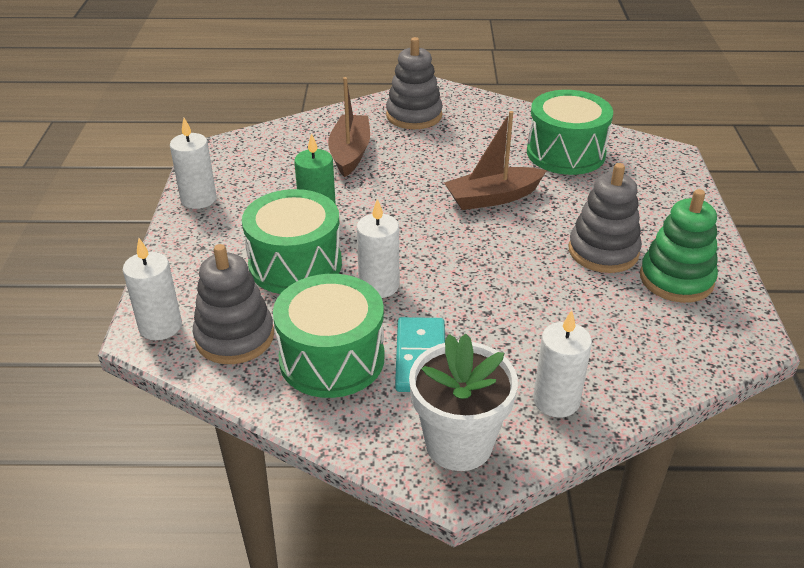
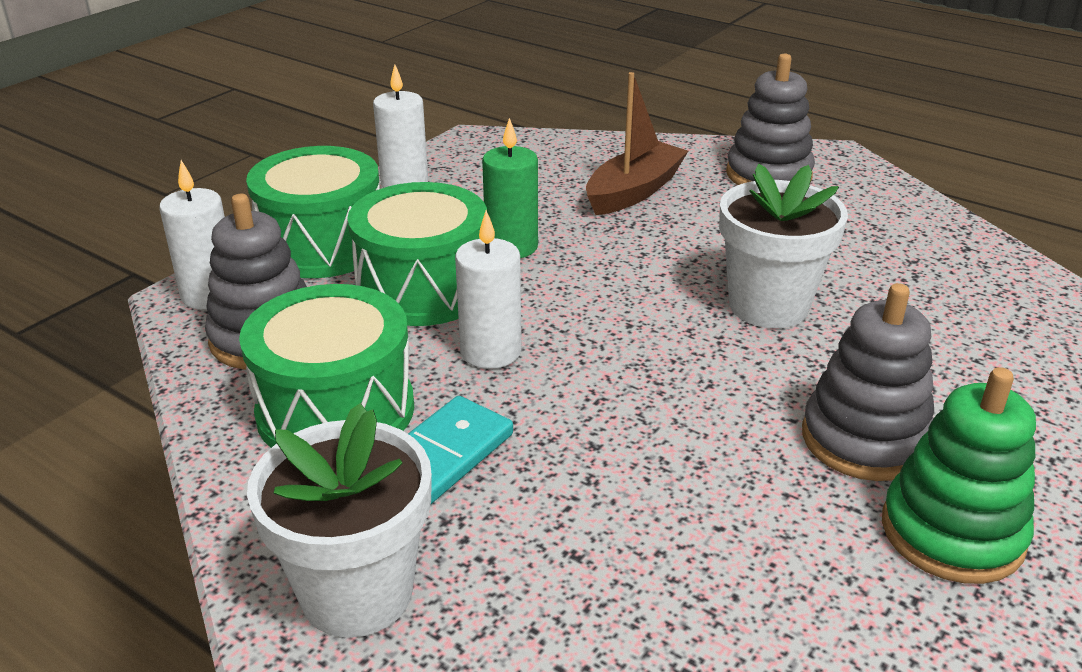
camera: 35 degrees right, 5 degrees down
brown boat [444,111,547,210] -> white flower pot [719,164,848,328]
green drum [527,90,613,175] -> green drum moved to [246,146,380,278]
white candle [533,310,592,418] -> none

